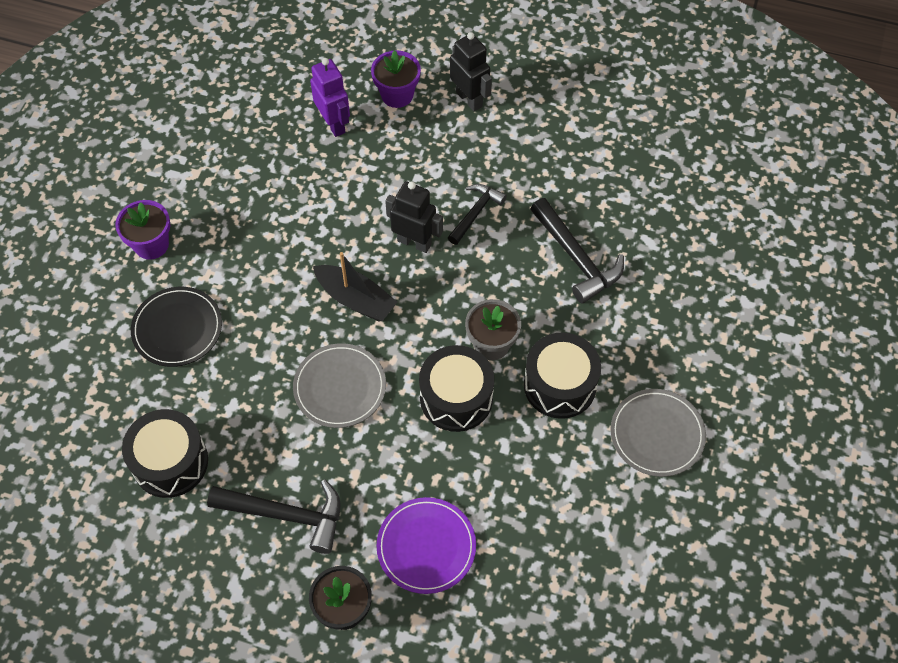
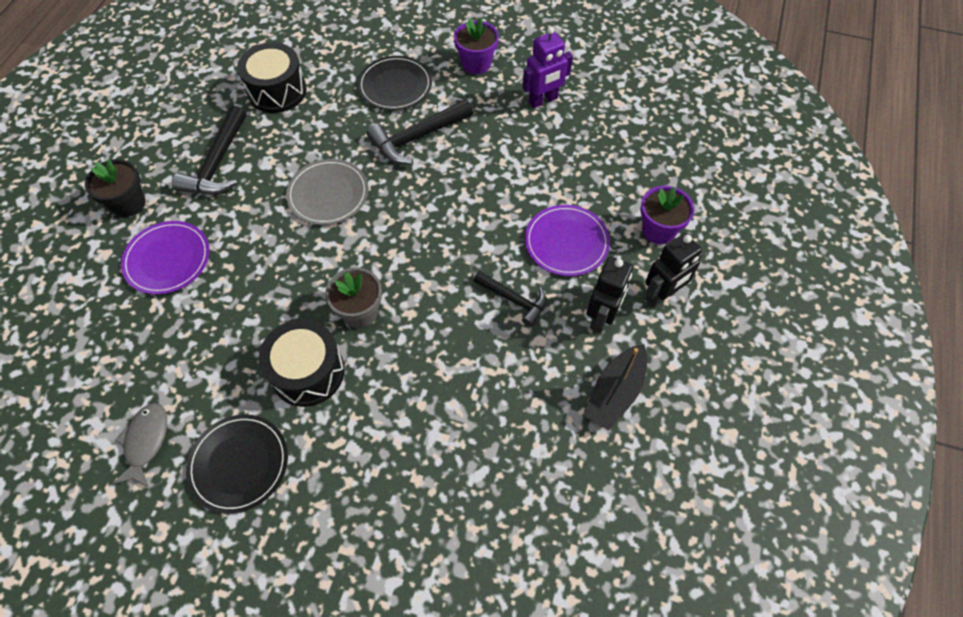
camera: 90 degrees right, 0 degrees up
purple robot [310,58,350,137] -> purple robot moved to [522,27,573,108]
black boat [313,252,397,321] -> black boat moved to [583,344,647,431]
black robot [385,181,443,253] -> black robot moved to [586,257,633,333]
black drum [419,345,494,432] -> none
black hammer [530,198,624,304] -> black hammer moved to [367,99,473,164]
grey plate [611,389,706,477] -> black plate [186,415,288,514]
none -> grey fish [112,403,167,487]
none -> purple plate [525,205,610,276]

